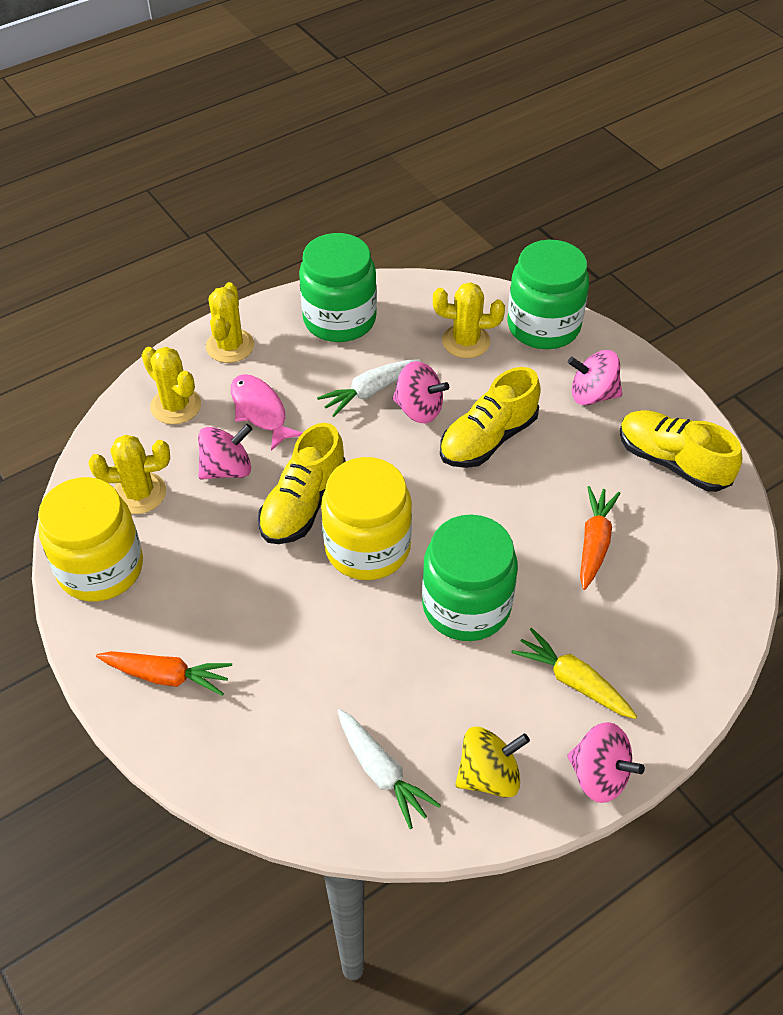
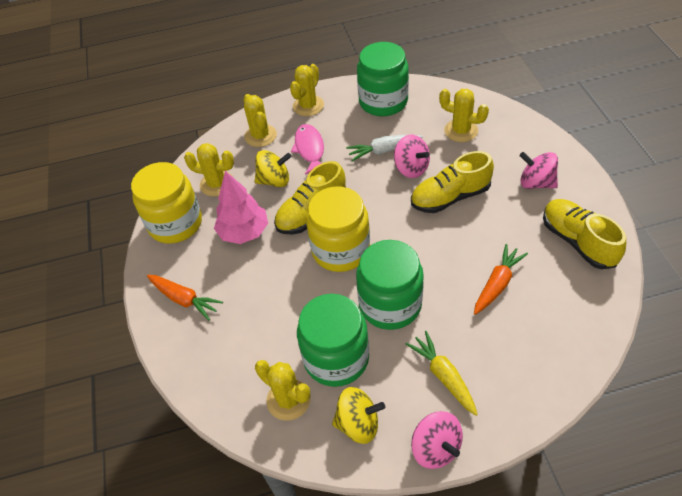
camera: 25 degrees right, 0 degrees up
pink spinning top [198,424,252,480] -> yellow spinning top [255,150,291,187]
white carrot [338,709,441,829] -> yellow cactus [255,360,311,421]
green jar [508,240,589,349] -> green jar moved to [297,294,369,387]
none -> pink tree [214,171,268,244]

